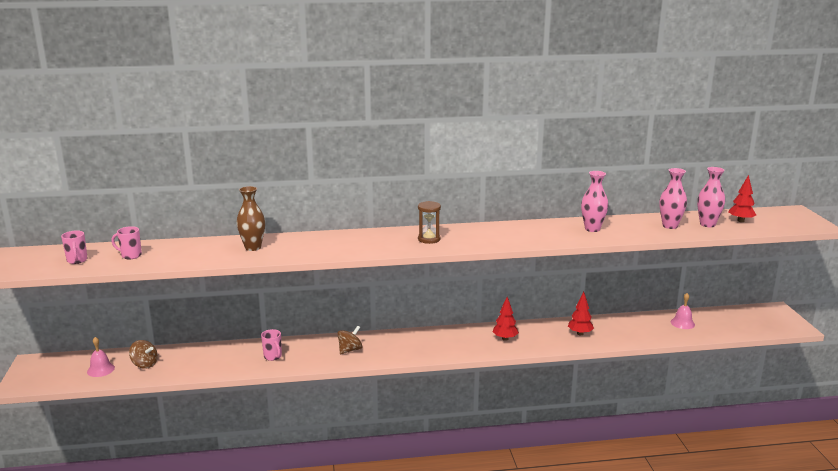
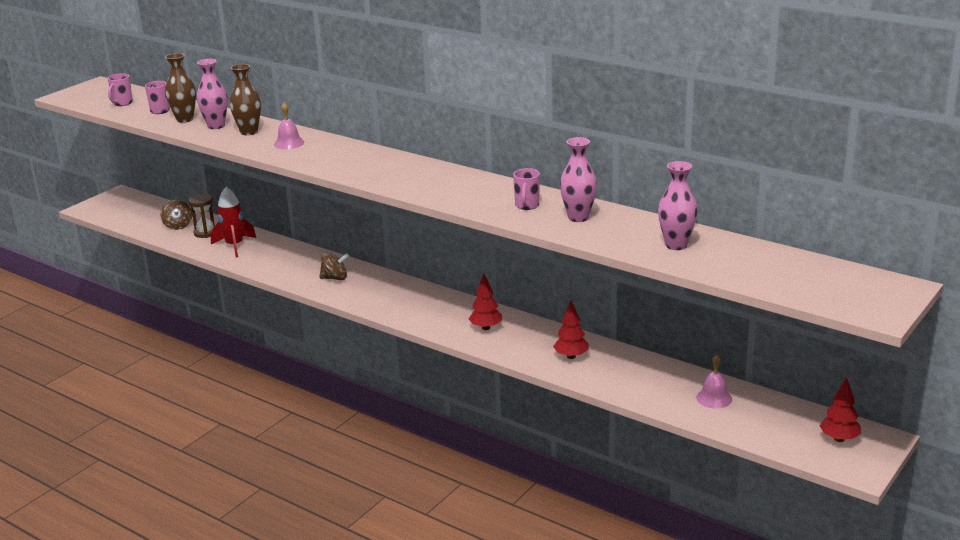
camera: 45 degrees right, 5 degrees up
pink bell [87,337,115,377] -> pink bell moved to [274,102,304,149]
pink mug [261,329,282,361] -> pink mug moved to [513,168,540,210]
brown hourglass [418,201,441,244] -> brown hourglass moved to [188,194,215,238]
pink vase [697,167,725,227] -> pink vase moved to [197,59,228,129]
red tree [728,175,756,222] -> red tree moved to [820,377,861,442]
none -> brown vase [165,53,196,123]
none -> red rocket [211,187,256,257]

